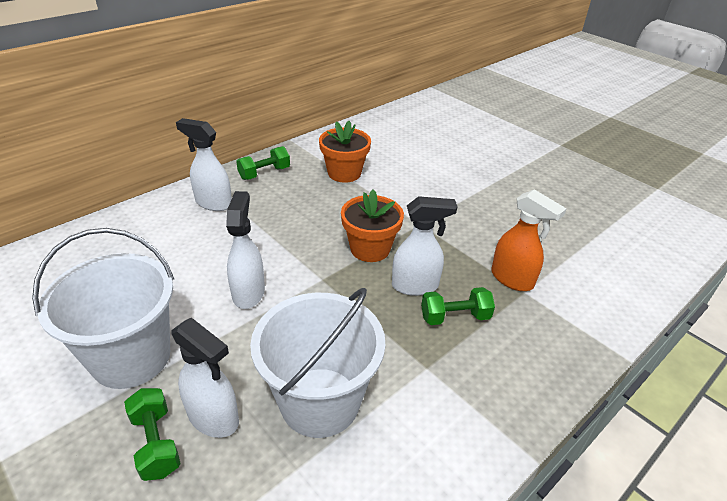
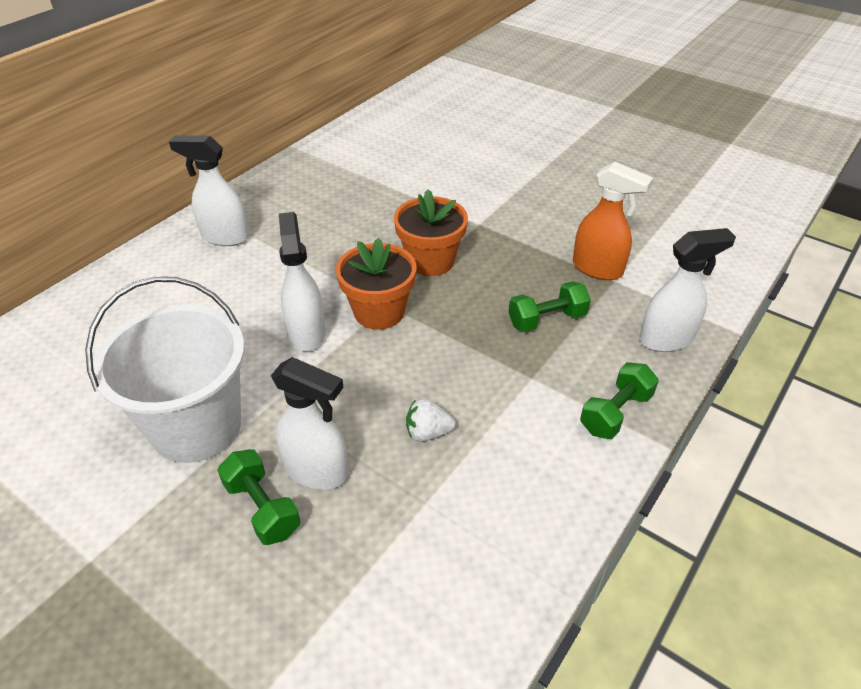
camera: 10 degrees left, 5 degrees up
green dumbbell [236,146,290,180] -> green dumbbell moved to [580,362,659,439]
white bucket [250,288,385,438] -> white strawberry [406,399,455,442]
orange flower pot [319,121,371,183] -> orange flower pot moved to [336,238,416,330]
white spray bottle [392,196,458,296] -> white spray bottle moved to [639,228,736,352]

